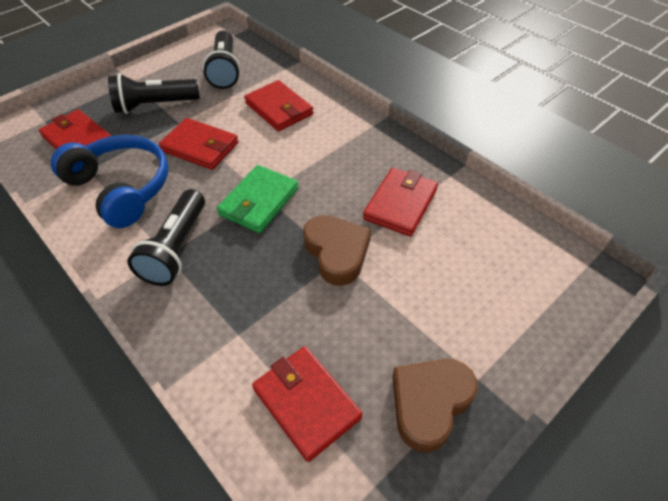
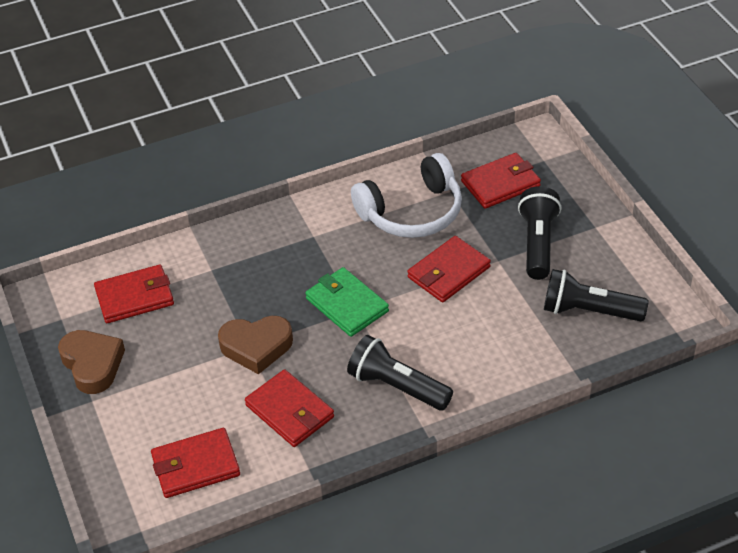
camera: 110 degrees right, 5 degrees down
blue headphones [51,135,168,228] -> white headphones [351,153,462,238]
black flashlight [127,189,205,286] -> black flashlight moved to [347,335,453,410]
red wallet [244,80,314,131] -> red wallet moved to [151,428,240,498]

